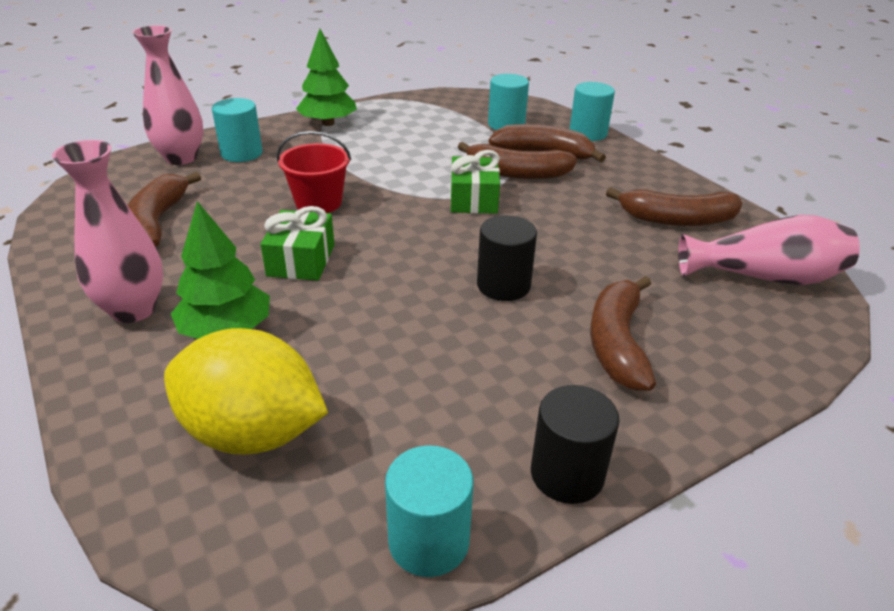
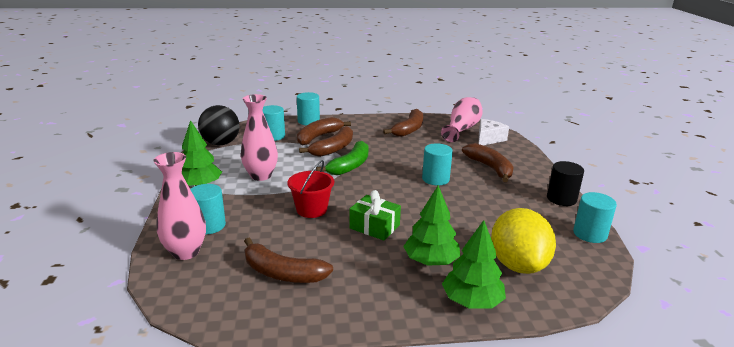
camera: 65 degrees left, 10 degrees down
pink vase [52,140,163,323] -> pink vase moved to [241,94,278,181]
yellow lemon [164,328,328,455] -> yellow lemon turned 45 degrees counterclockwise [491,208,556,274]
green gift [450,150,500,214] -> green banana [316,141,369,175]
black cylinder [477,215,537,301] -> turquoise cylinder [422,143,453,185]
brown banana [590,276,656,391] -> brown banana turned 150 degrees counterclockwise [462,143,514,182]
none -> black ball [198,105,240,145]
none -> green tree [442,220,506,309]
none -> white cheese [479,119,509,145]

